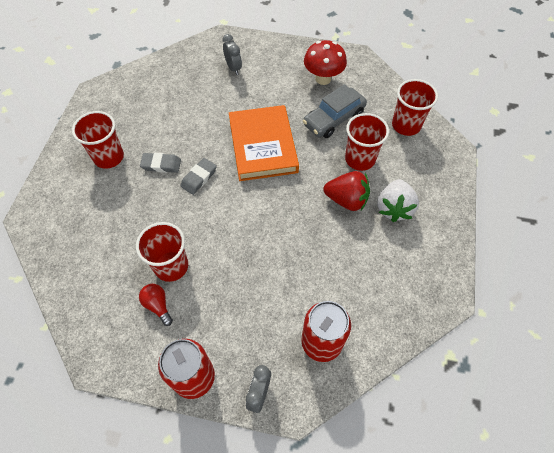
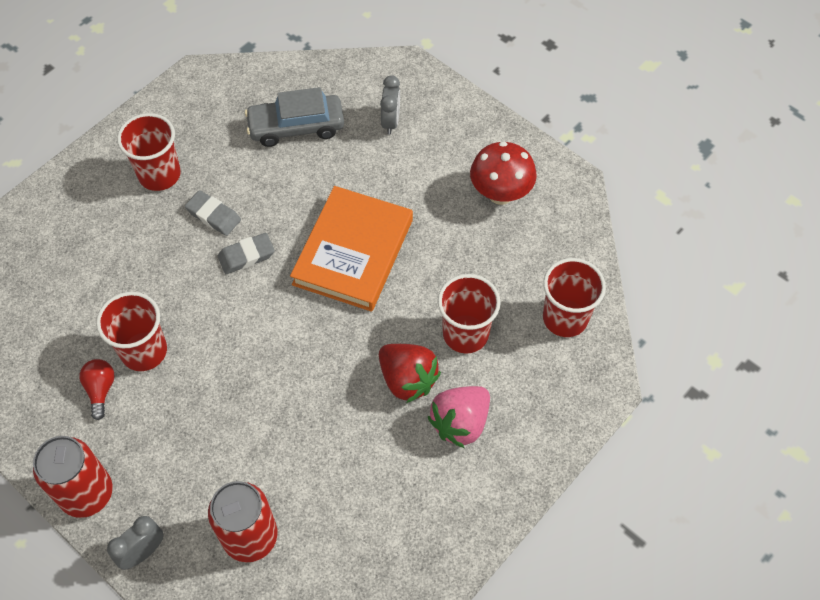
camera: 30 degrees right, 0 degrees up
grey car [303,84,367,138] -> grey car moved to [245,87,344,147]
white strawberry [377,179,419,222] -> pink strawberry [428,386,490,448]

